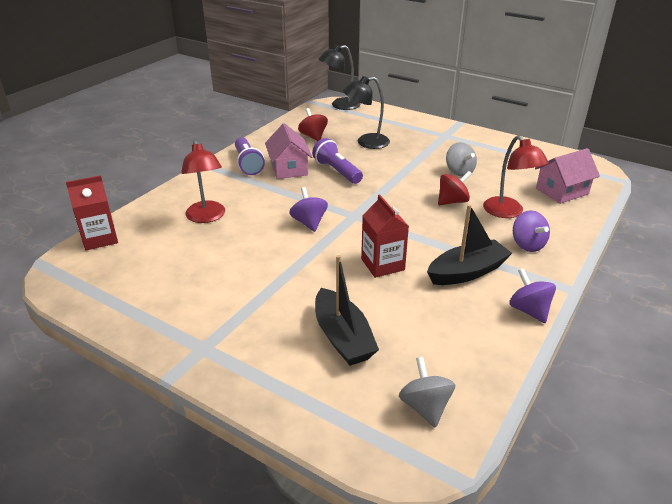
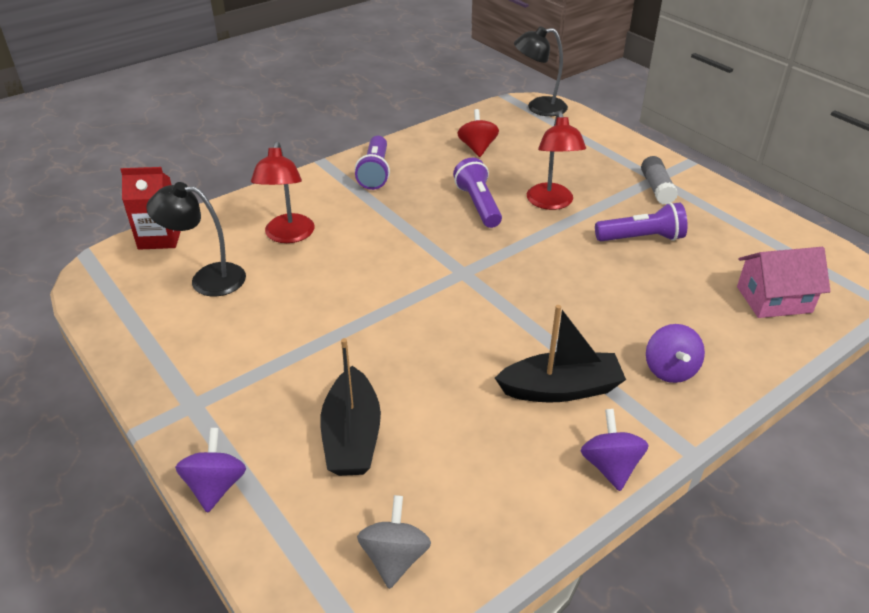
camera: 20 degrees right, 5 degrees up
pink house [265,123,312,179] -> none
purple spinning top [289,187,328,232] -> purple spinning top moved to [175,428,246,513]
black lamp [343,76,390,149] -> black lamp moved to [146,182,246,296]
red carton [361,194,409,278] -> none
red spinning top [438,171,472,205] -> none
grey spinning top [446,142,477,177] -> purple flashlight [595,202,688,241]
red lamp [483,135,548,218] -> red lamp moved to [527,111,586,210]
none -> grey glue stick [641,156,678,204]

